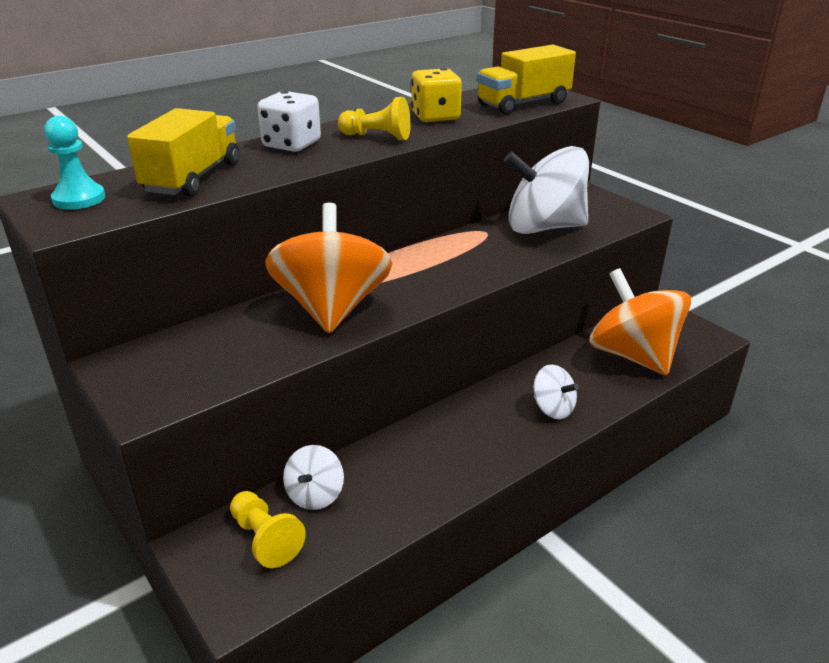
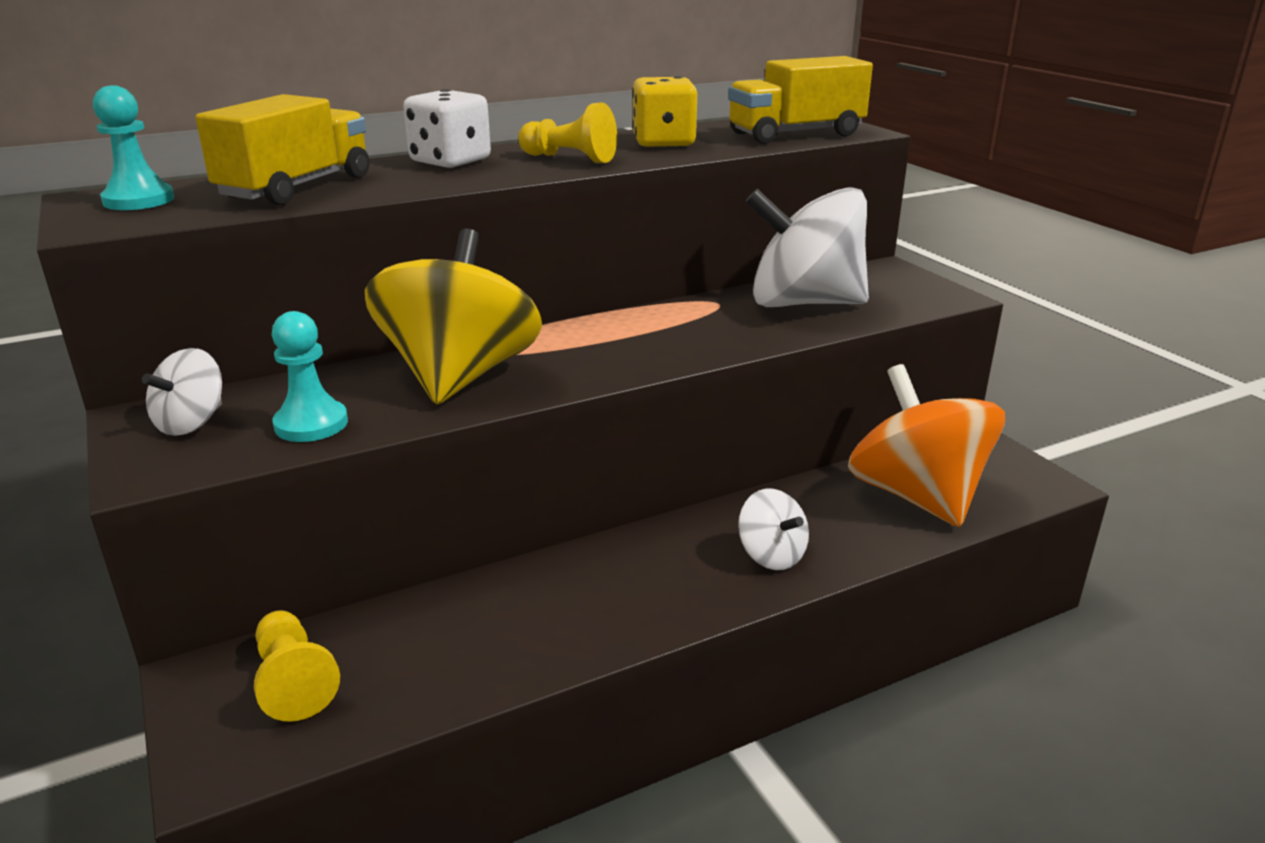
camera: 10 degrees right, 5 degrees down
orange spinning top [265,203,392,333] -> yellow spinning top [365,229,542,404]
white spinning top [283,445,344,510] -> white spinning top moved to [142,348,222,436]
none -> turquoise pawn [272,311,348,442]

